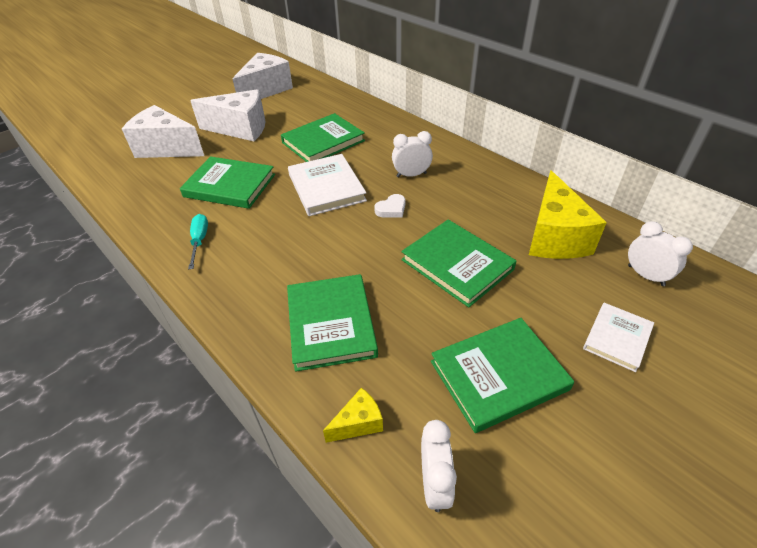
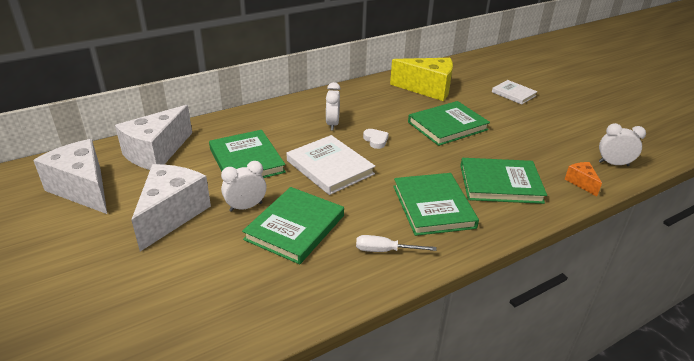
camera: 80 degrees left, 10 degrees down
white cheese [122,105,204,158] -> white cheese moved to [115,105,192,170]
turquoise screwdriver [188,214,208,269] -> white screwdriver [356,235,437,252]
white book [288,154,367,216] -> white book turned 60 degrees clockwise [287,135,375,195]
yellow cheese [323,388,383,443] -> orange cheese [565,162,602,196]
green book [431,318,574,433] -> green book moved to [393,173,479,236]
white clock [628,221,693,286] -> white clock moved to [221,161,266,212]

